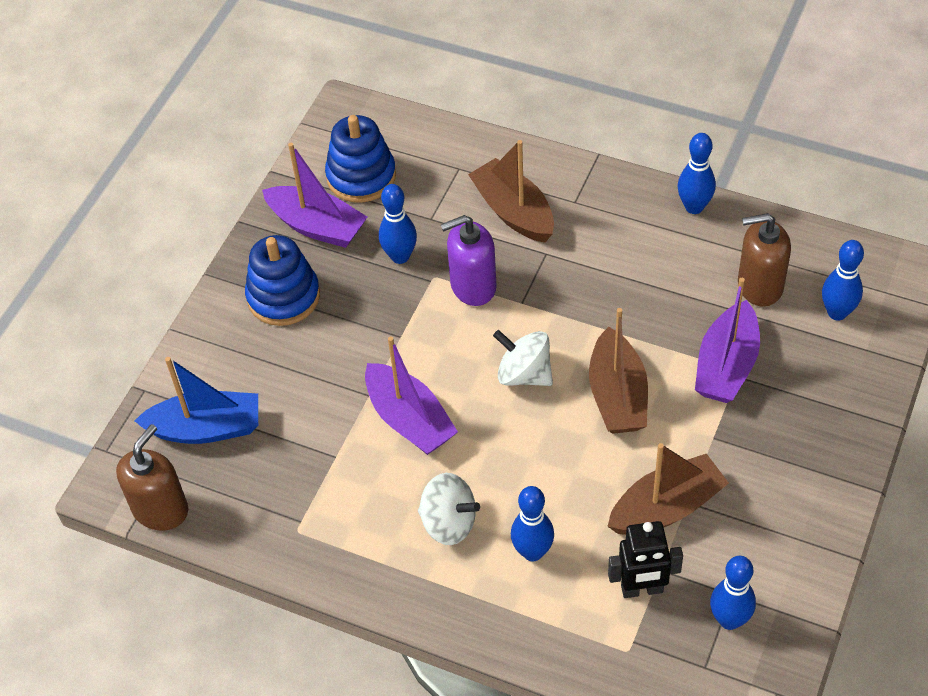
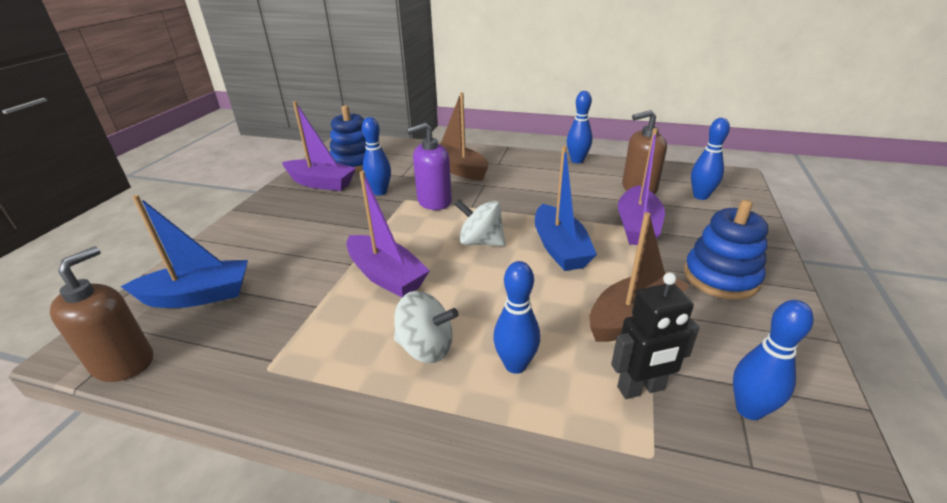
camera: 10 degrees left, 20 degrees down
blue stacking toy [245,235,320,326] -> blue stacking toy moved to [684,200,768,300]
brown boat [589,308,648,434] -> blue boat [535,146,597,271]

